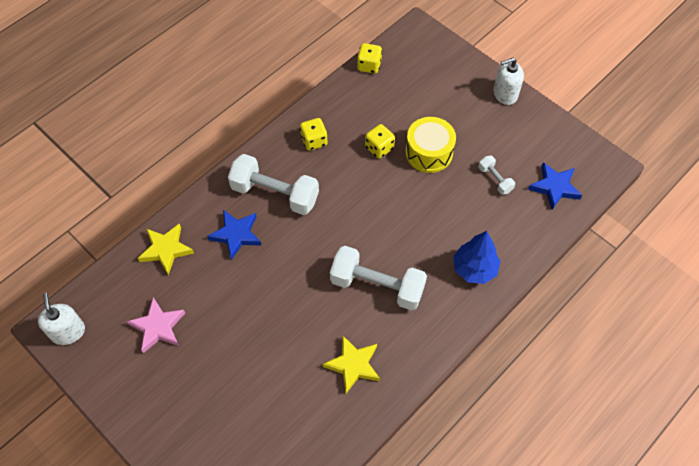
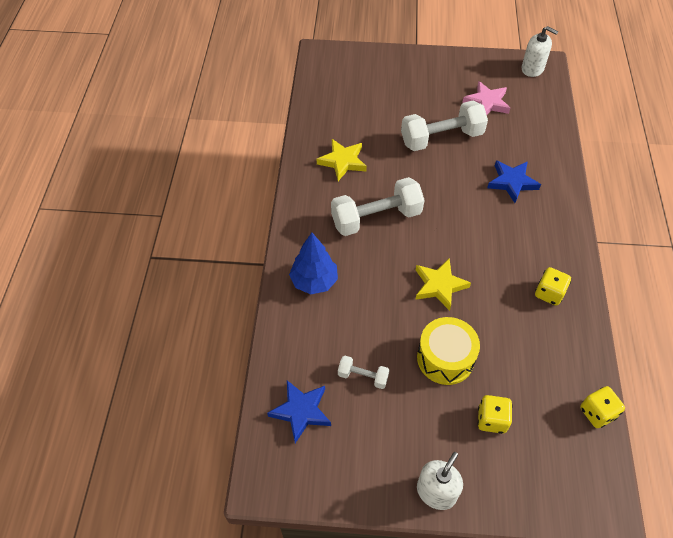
camera: 140 degrees right, 5 degrees down
yellow star [138,223,194,275] -> yellow star moved to [415,258,471,311]
white dumbbell [228,154,319,215] -> white dumbbell moved to [401,101,488,151]
yellow dice [365,124,395,159] -> yellow dice moved to [478,395,513,434]

